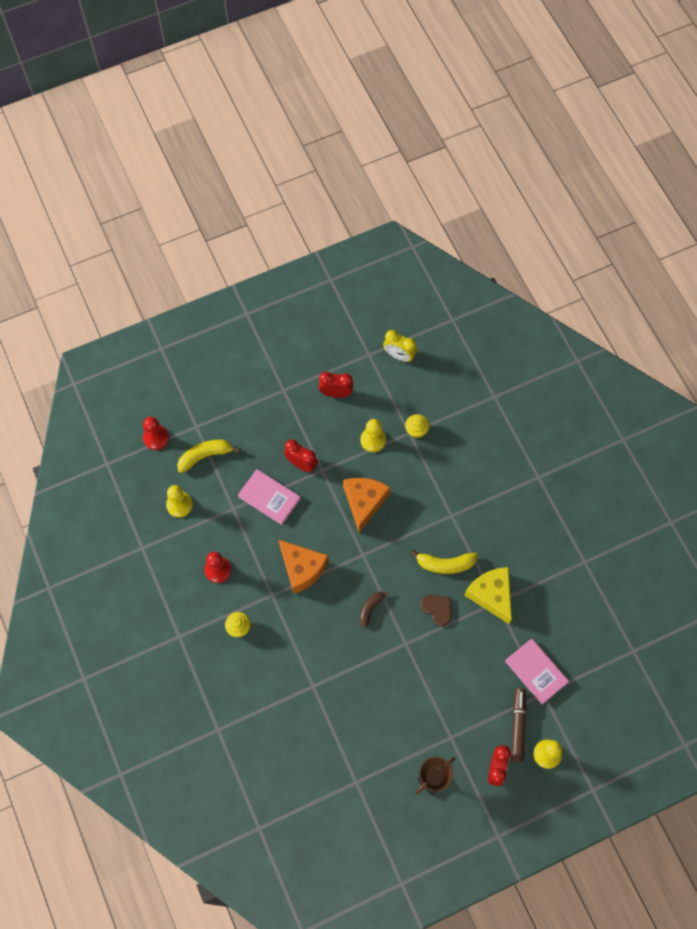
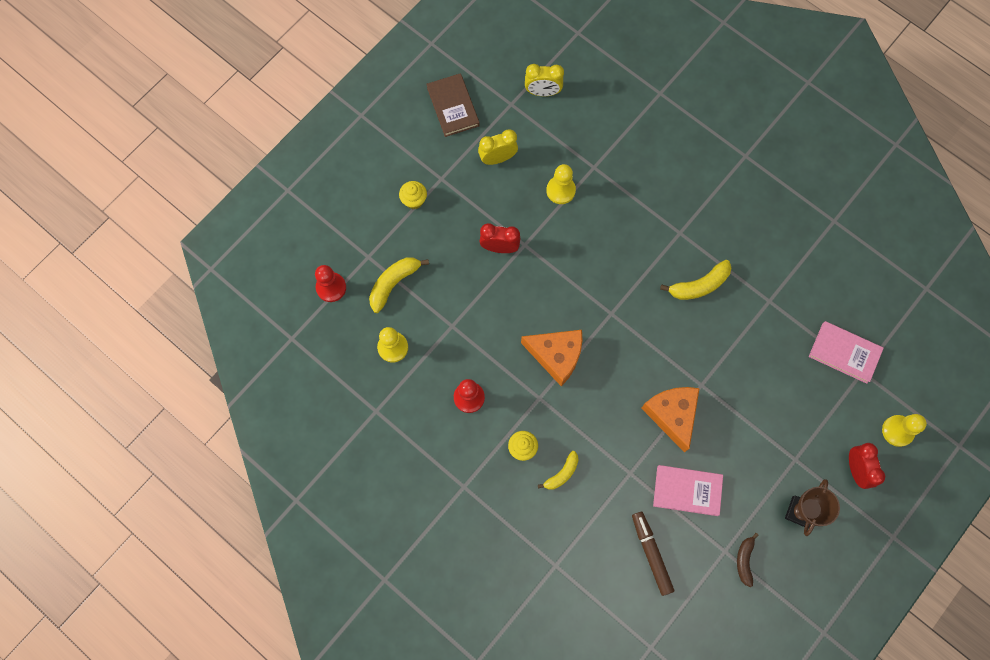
camera: 25 degrees left, 5 degrees up
pink book [238,469,300,525] -> pink book moved to [653,465,723,516]
red clock [319,371,353,398] -> yellow clock [478,129,518,165]
orange cheese [343,478,390,533] -> orange cheese moved to [641,387,700,453]
brown banana [359,591,390,628] -> brown banana moved to [737,533,759,587]
yellow cupcake [405,414,429,438] -> yellow cupcake moved to [399,181,427,209]
brown heart [420,595,451,627] -> none
yellow cheese [464,567,512,624] -> none
brown marker [511,688,526,762] -> brown marker moved to [632,512,674,596]
none -> brown book [426,73,480,137]
none -> yellow banana [538,451,579,490]

